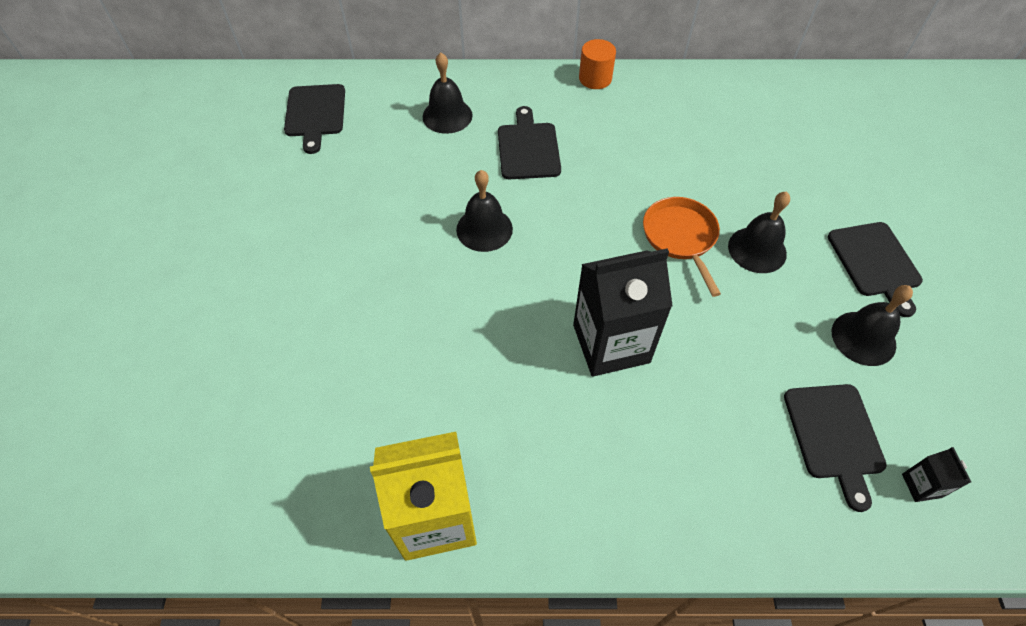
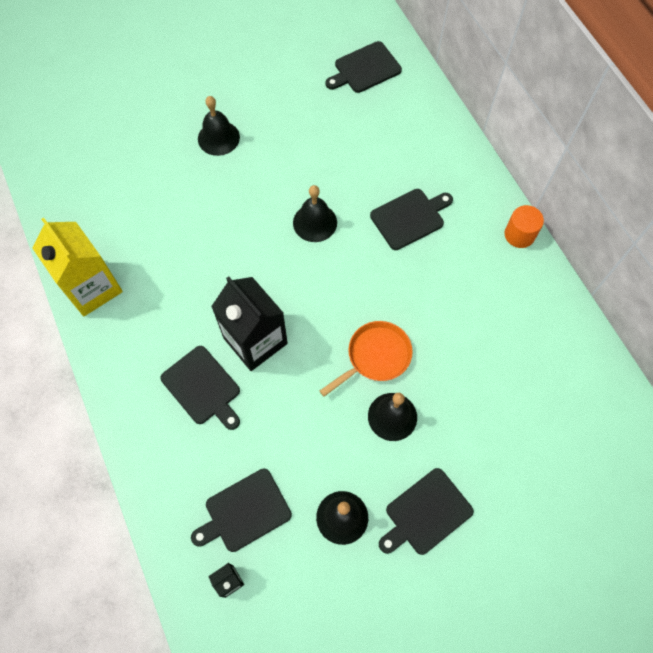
camera: 65 degrees right, 10 degrees up
black bell [423,53,473,134] -> black bell moved to [198,96,240,156]
none -> black cutting board [160,346,240,430]

